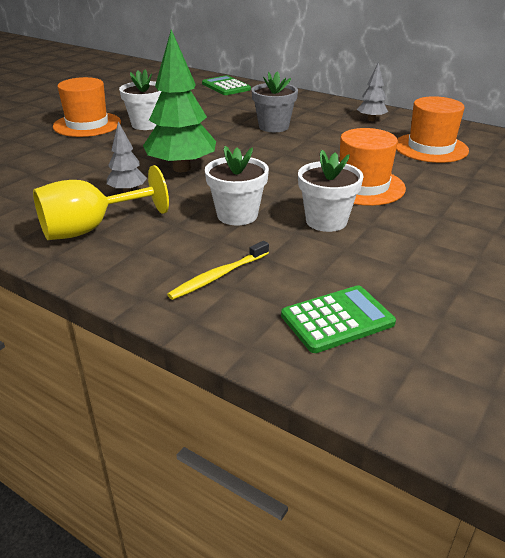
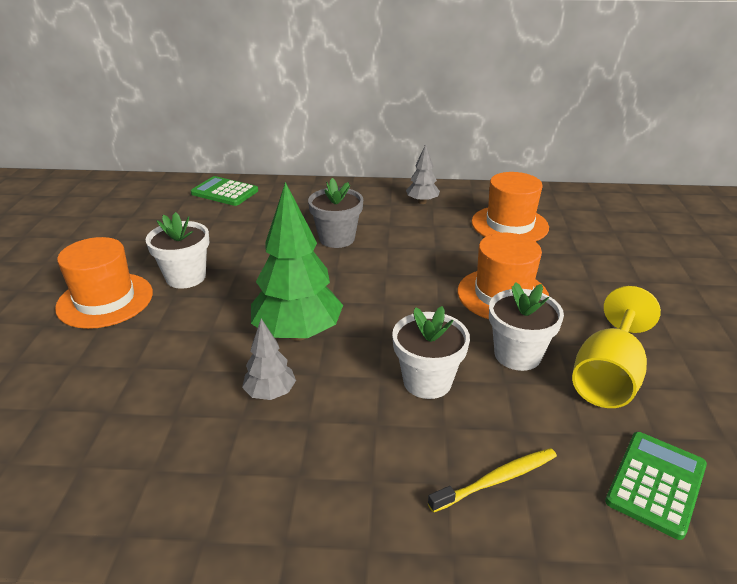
camera: 30 degrees left, 0 degrees up
yellow goblet [33,165,169,240] -> yellow goblet moved to [572,286,661,408]
yellow toothbrush [167,241,269,300] -> yellow toothbrush turned 135 degrees counterclockwise [428,448,557,513]

